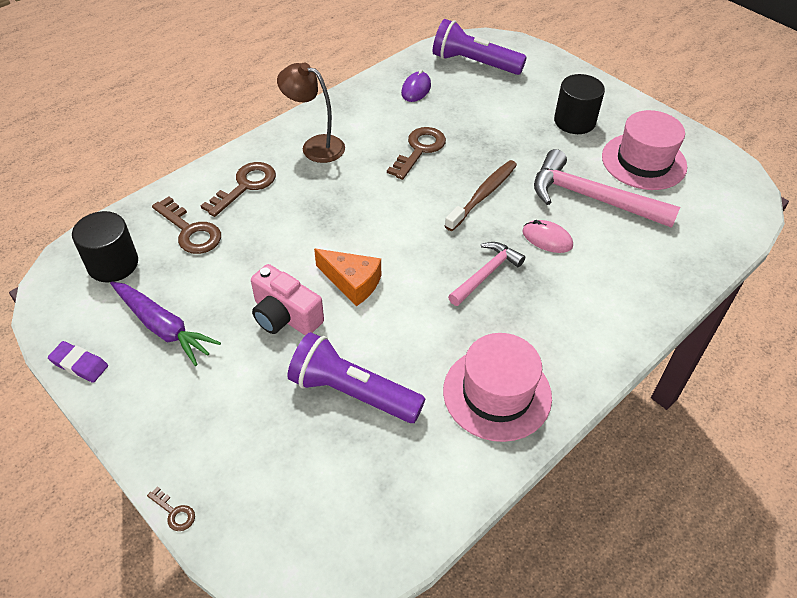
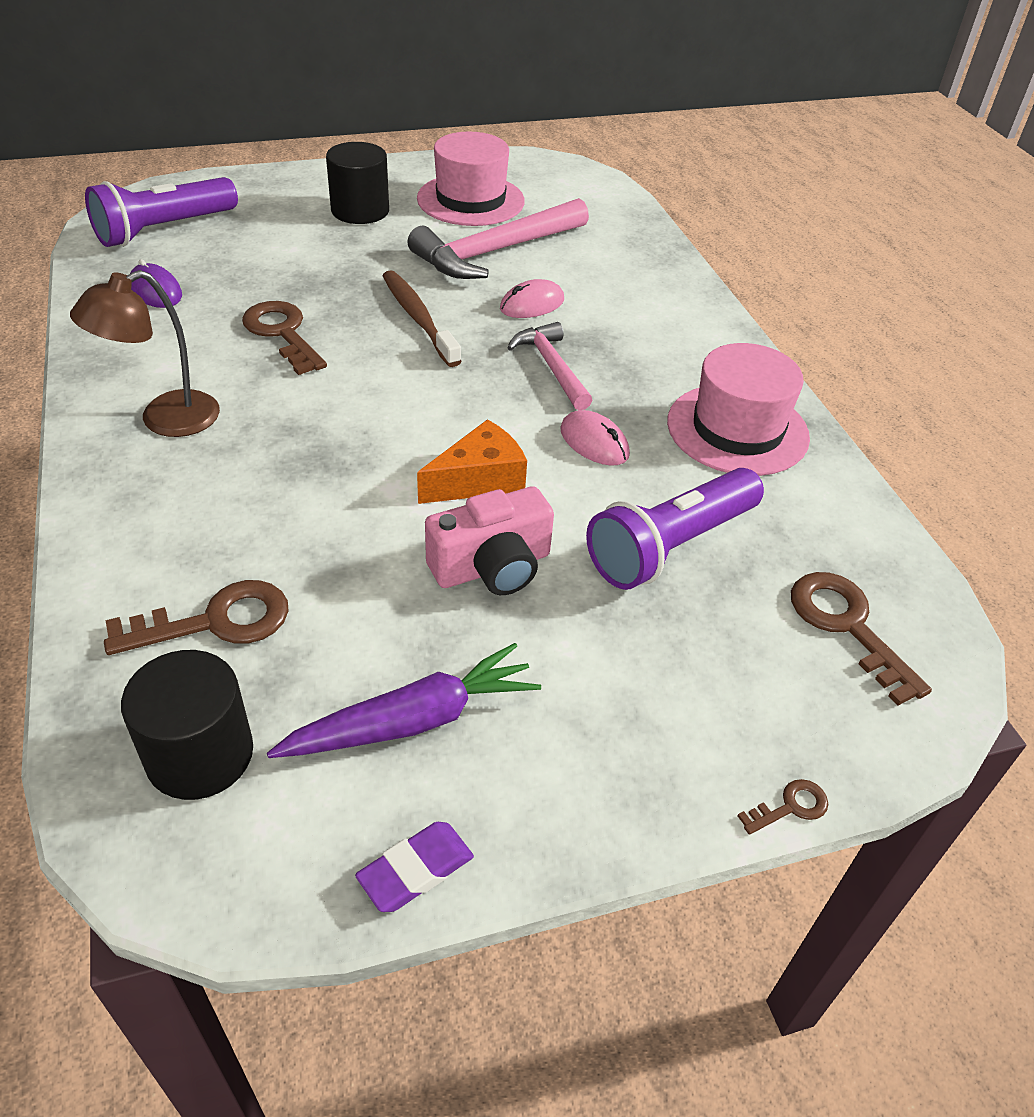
camera: 65 degrees left, 5 degrees down
brown key [201,162,276,217] -> brown key moved to [791,572,932,706]
none -> pink mouse [560,410,630,466]

